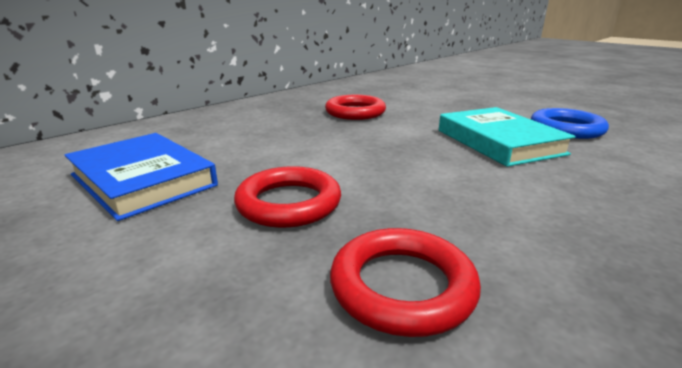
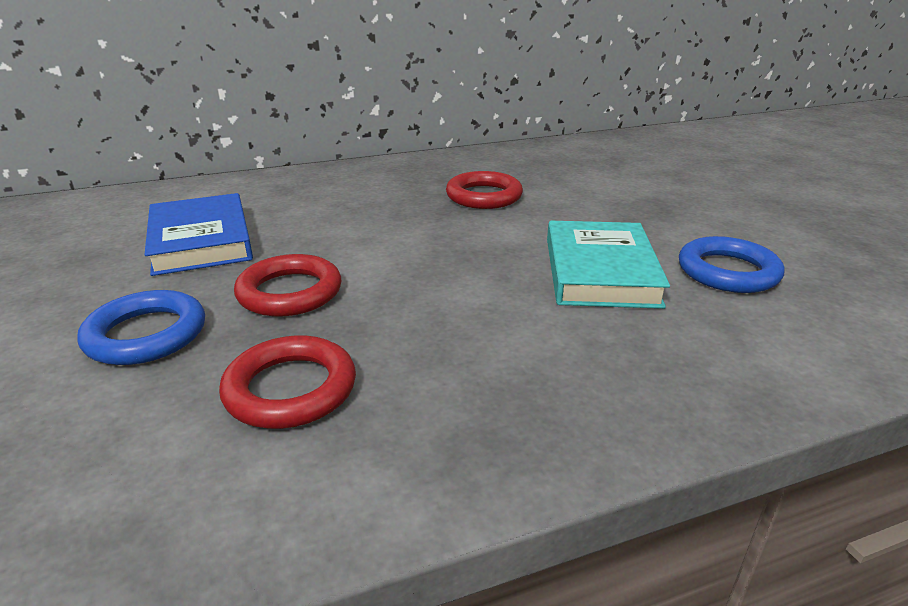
camera: 25 degrees right, 5 degrees up
none -> blue ring [77,290,205,365]

